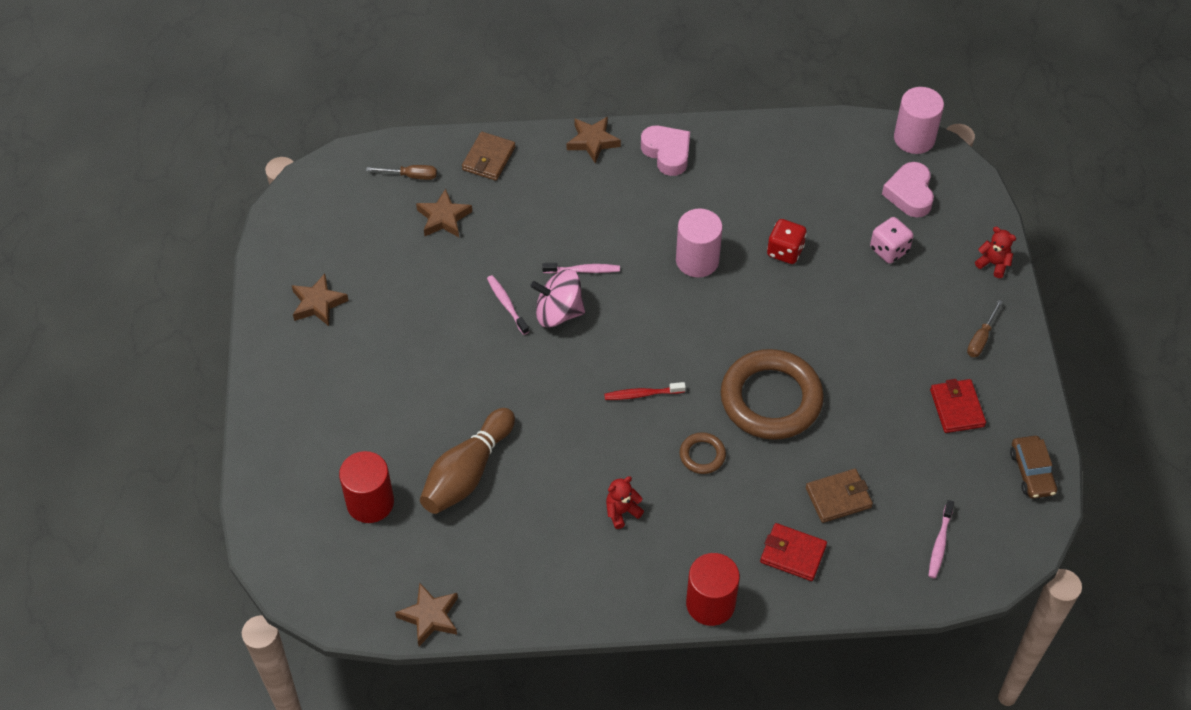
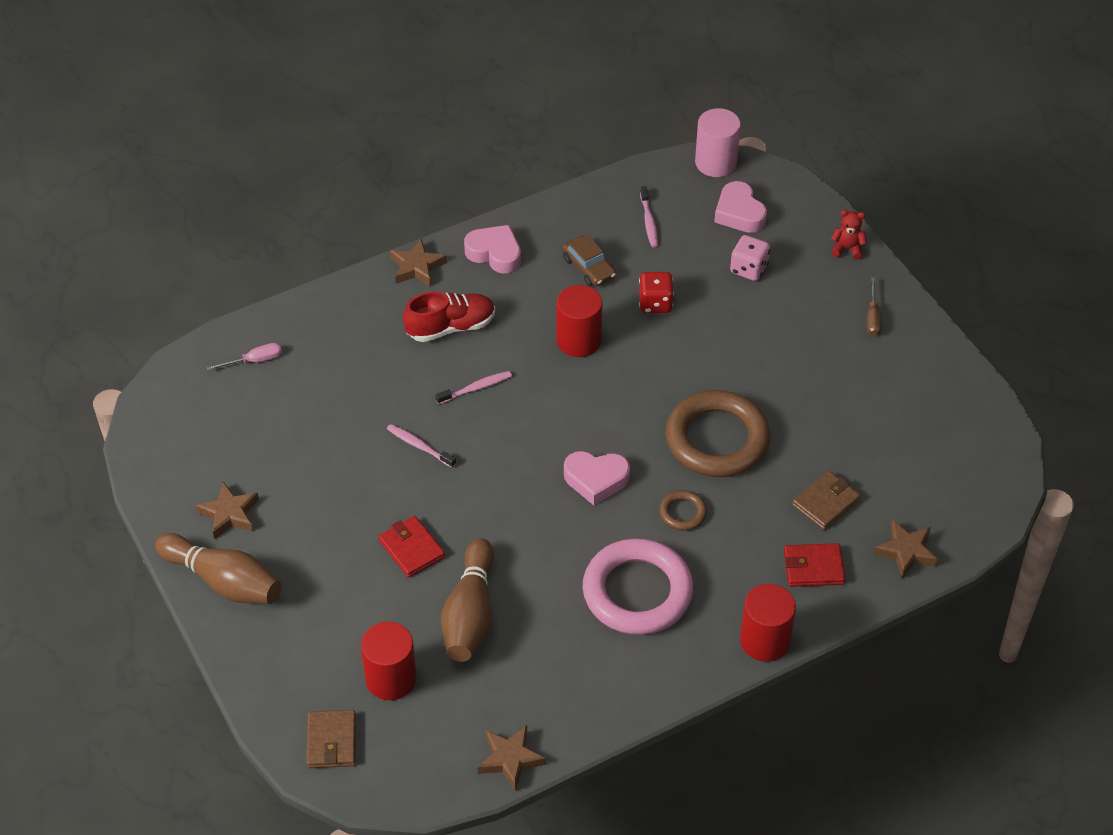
camera: 25 degrees left, 5 degrees down
brown screwdriver [366,165,437,180] -> pink screwdriver [207,343,282,371]
brown star [416,189,472,237] -> brown star moved to [873,520,939,579]
brown wallet [462,132,515,181] -> brown wallet moved to [307,710,356,768]
pink spinning top [530,269,585,328] -> none
red toothbrush [604,382,686,400] -> pink heart [564,451,630,505]
red teddy bear [606,476,644,529] -> pink ring [583,538,693,635]
pink cylinder [676,208,723,278] -> red cylinder [556,285,602,357]
pink toothbrush [929,500,954,579] -> pink toothbrush moved to [640,186,658,247]
red wallet [930,379,986,433] -> red wallet moved to [378,516,445,578]
brown car [1010,436,1057,498] -> brown car moved to [562,234,616,286]
none -> brown bowling pin [155,533,282,604]
none -> red shoe [403,291,495,342]

